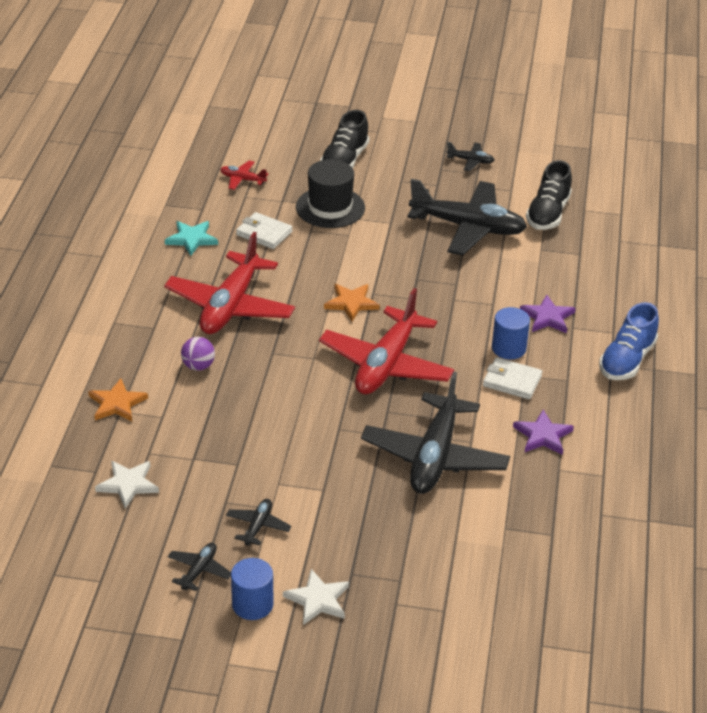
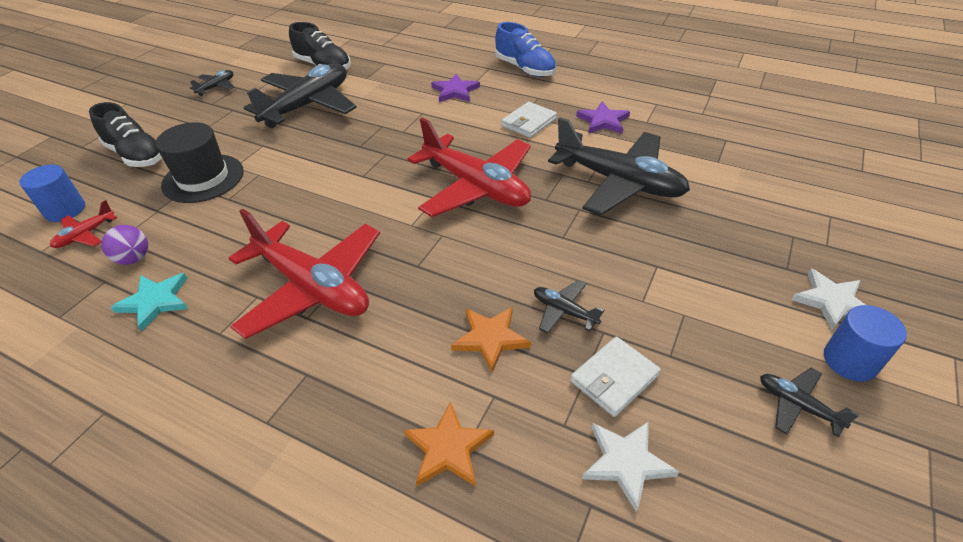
camera: 70 degrees left, 5 degrees up
purple ball [181,337,215,371] -> purple ball moved to [101,225,148,265]
black plane [226,499,291,546] -> black plane moved to [534,280,605,334]
white wallet [236,212,293,249] -> white wallet moved to [570,337,661,417]
orange star [324,284,380,321] -> orange star moved to [451,307,531,373]
blue cylinder [492,307,530,359] -> blue cylinder moved to [19,165,85,222]

